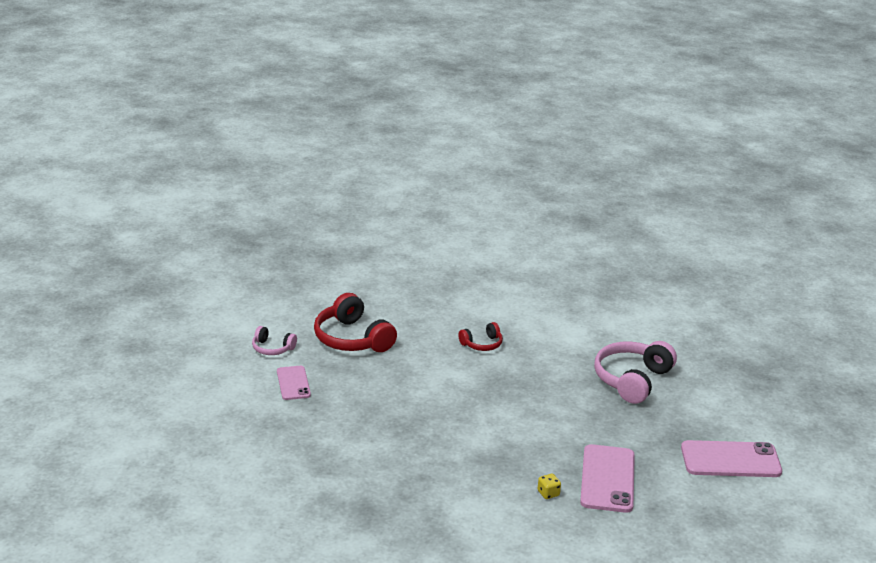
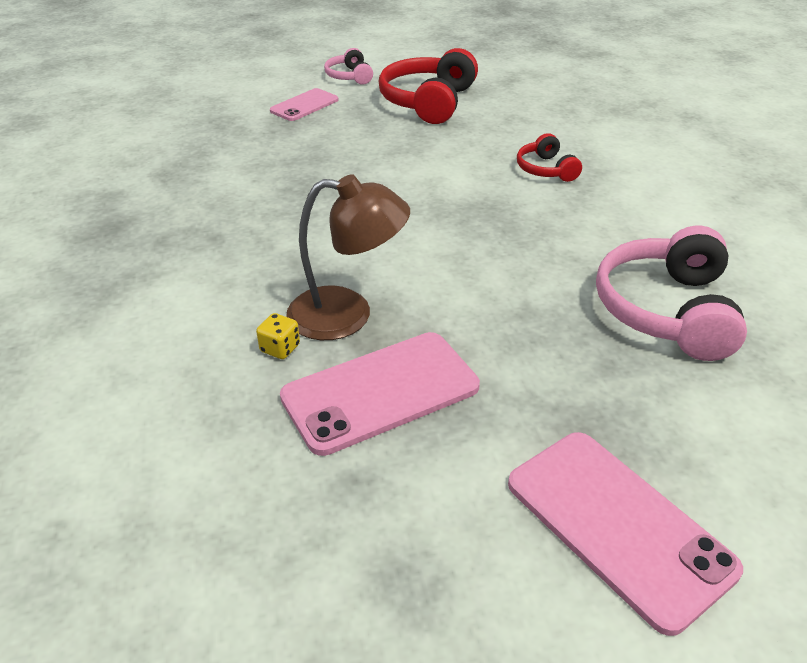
camera: 55 degrees right, 10 degrees up
red headphones [458,322,503,351] -> red headphones turned 45 degrees clockwise [517,133,582,182]
pink headphones [594,341,677,404] -> pink headphones turned 75 degrees counterclockwise [596,226,747,361]
none -> brown lamp [286,174,410,340]

